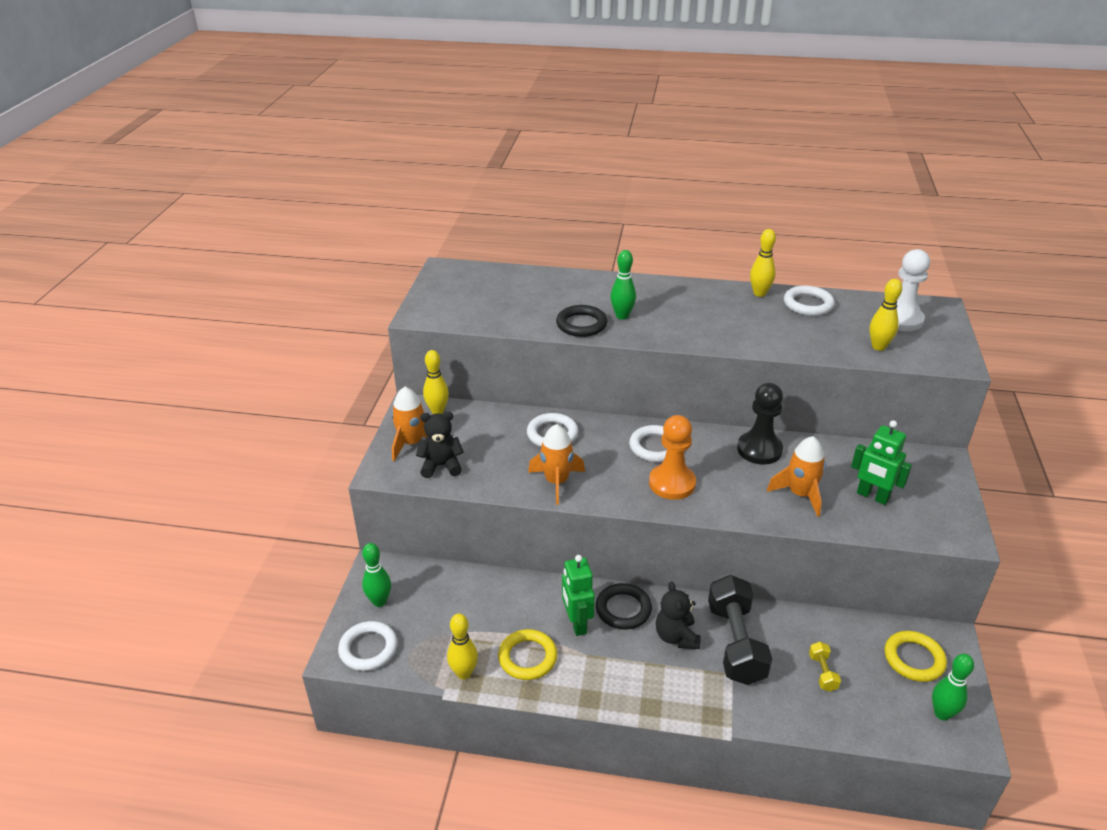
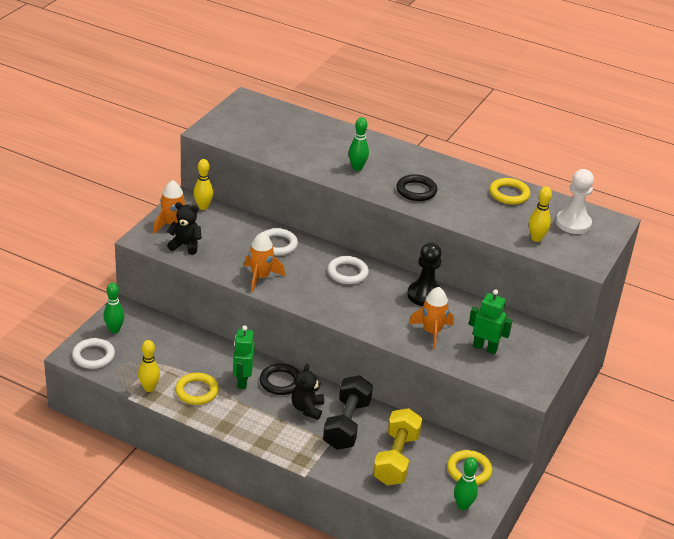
camera: 15 degrees right, 0 degrees up
black ring [556,305,608,337] -> black ring moved to [396,174,437,201]
orange pawn [649,415,696,500] -> none
yellow bowling pin [750,229,776,297] -> none
white ring [784,286,835,316] -> yellow ring [489,178,530,205]
yellow dumbbell [809,642,841,692] -> yellow dumbbell [373,408,422,486], size x2.29
green robot [851,420,912,505] -> green robot turned 150 degrees clockwise [469,289,513,354]

